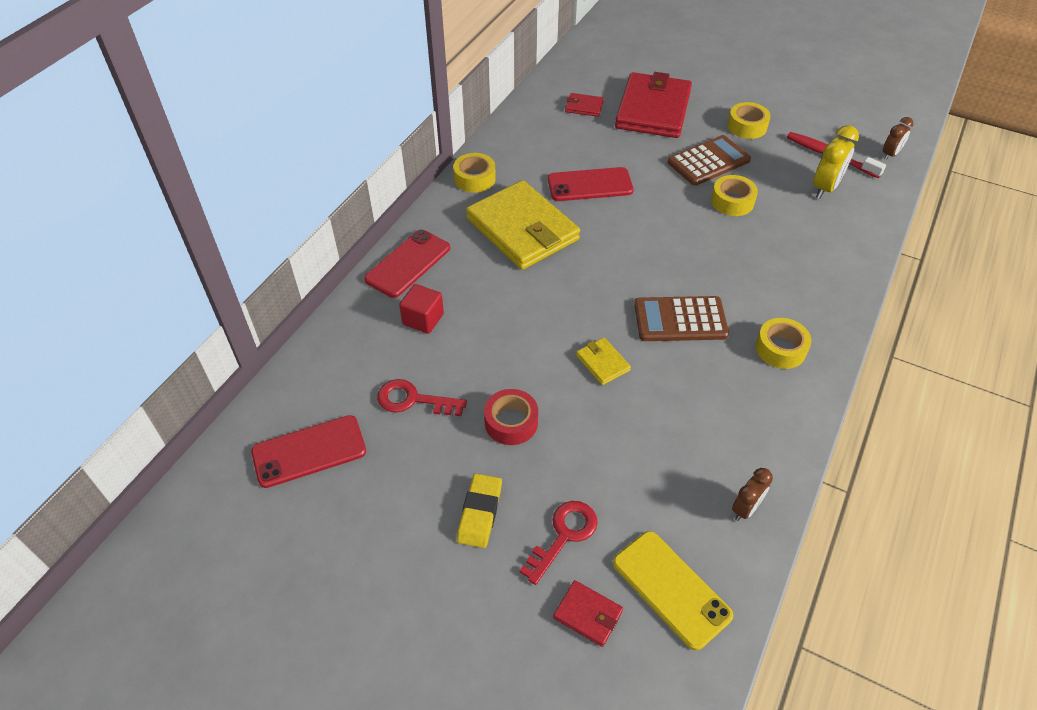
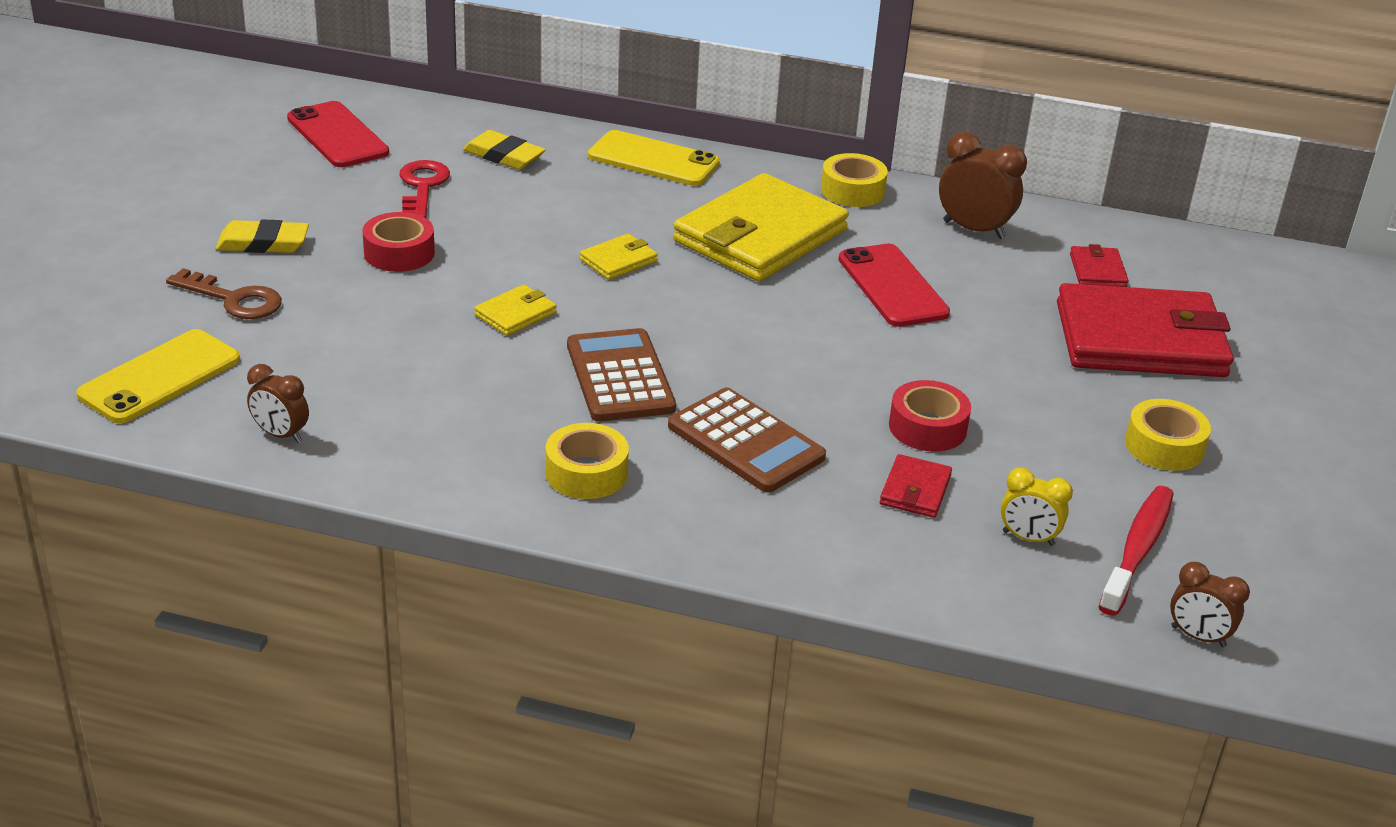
camera: 75 degrees right, 15 degrees down
red phone [364,230,450,298] -> yellow phone [588,130,720,186]
red cube [399,284,444,334] -> none
red key [520,501,598,585] -> brown key [166,268,282,319]
red wallet [553,580,623,647] -> red wallet moved to [880,454,952,518]
brown calculator [668,135,751,186] -> brown calculator moved to [668,387,826,493]
yellow tape [711,175,758,216] -> red tape [889,380,971,452]
yellow clock [813,125,859,199] -> yellow clock [1001,468,1073,546], size x0.63
none -> yellow eraser [463,130,546,170]
none -> yellow wallet [580,234,658,280]
none -> brown clock [939,132,1027,239]

